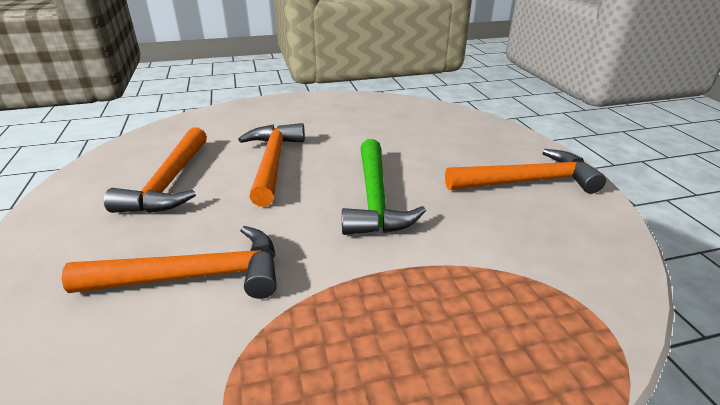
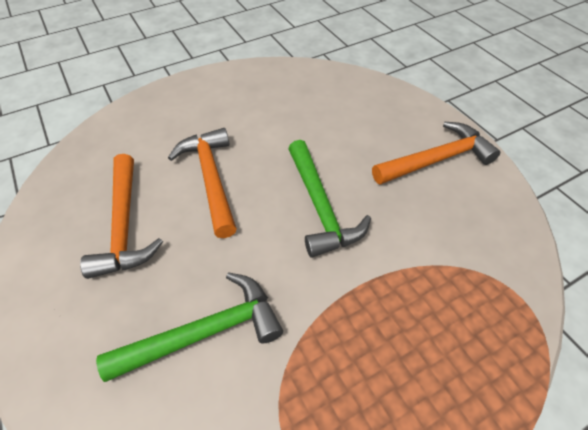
camera: 15 degrees left, 20 degrees up
orange hammer [61,226,277,299] -> green hammer [96,272,283,382]

